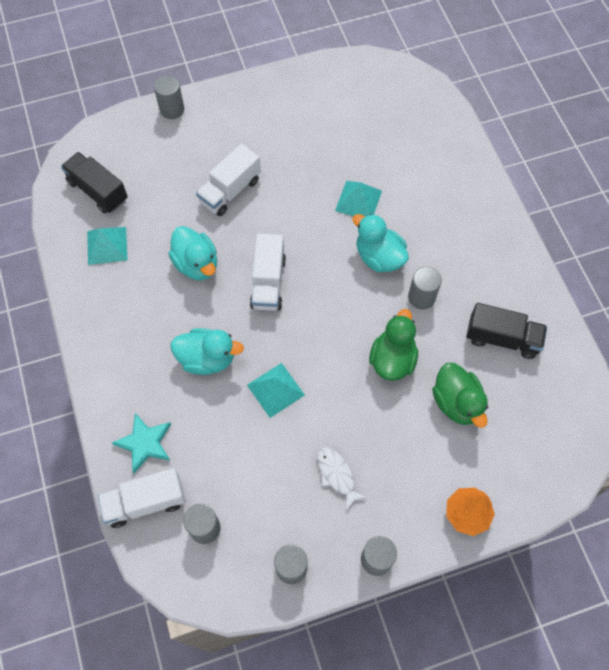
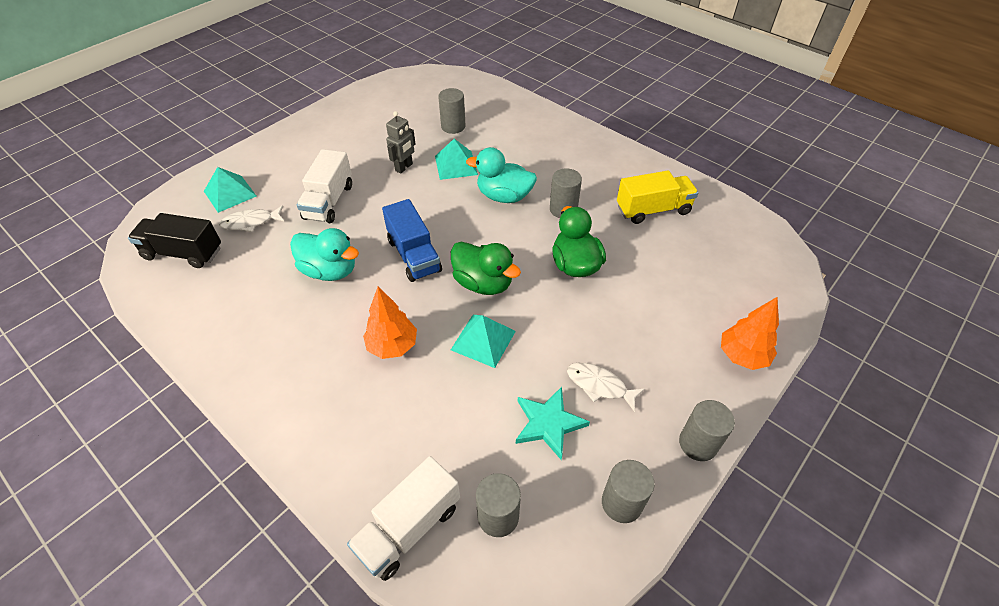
camera: 30 degrees left, 15 degrees down
turquoise pyramid [87,227,127,265] -> turquoise pyramid moved to [204,167,257,213]
turquoise star [112,413,171,473] -> turquoise star moved to [516,387,590,460]
grey cylinder [154,75,184,119] -> grey cylinder moved to [438,88,466,134]
turquoise duck [170,328,244,375] -> orange tree [363,287,417,359]
white truck [250,233,286,311] -> blue truck [382,199,442,282]
green duck [432,363,488,428] -> green duck moved to [451,242,521,295]
black truck [466,303,547,359] -> yellow truck [617,171,698,224]
none -> white fish [219,206,284,232]
none -> grey robot [386,111,415,174]

